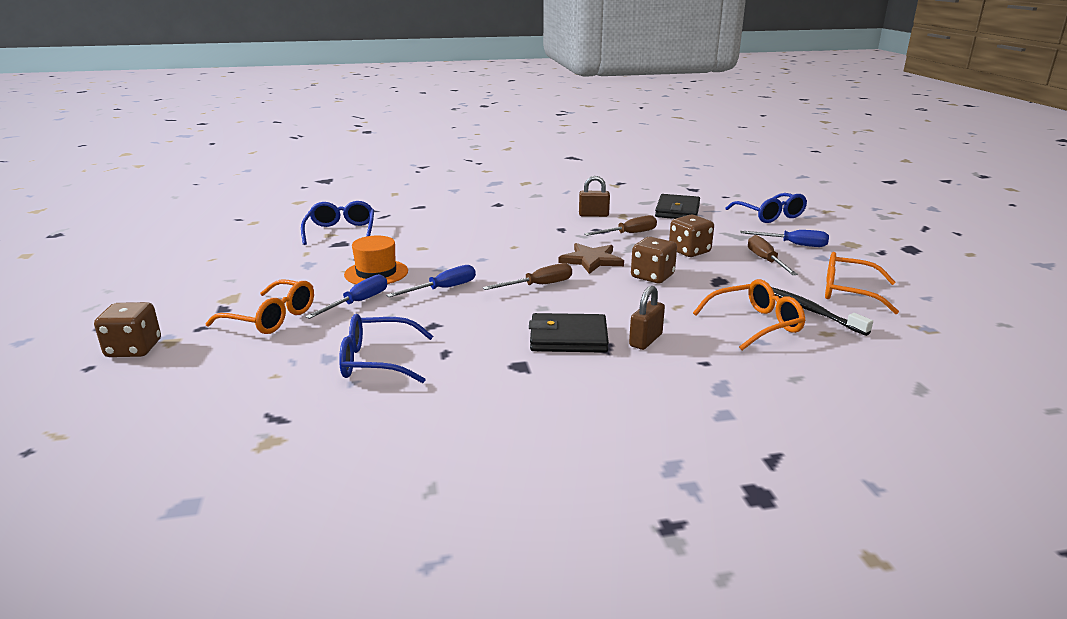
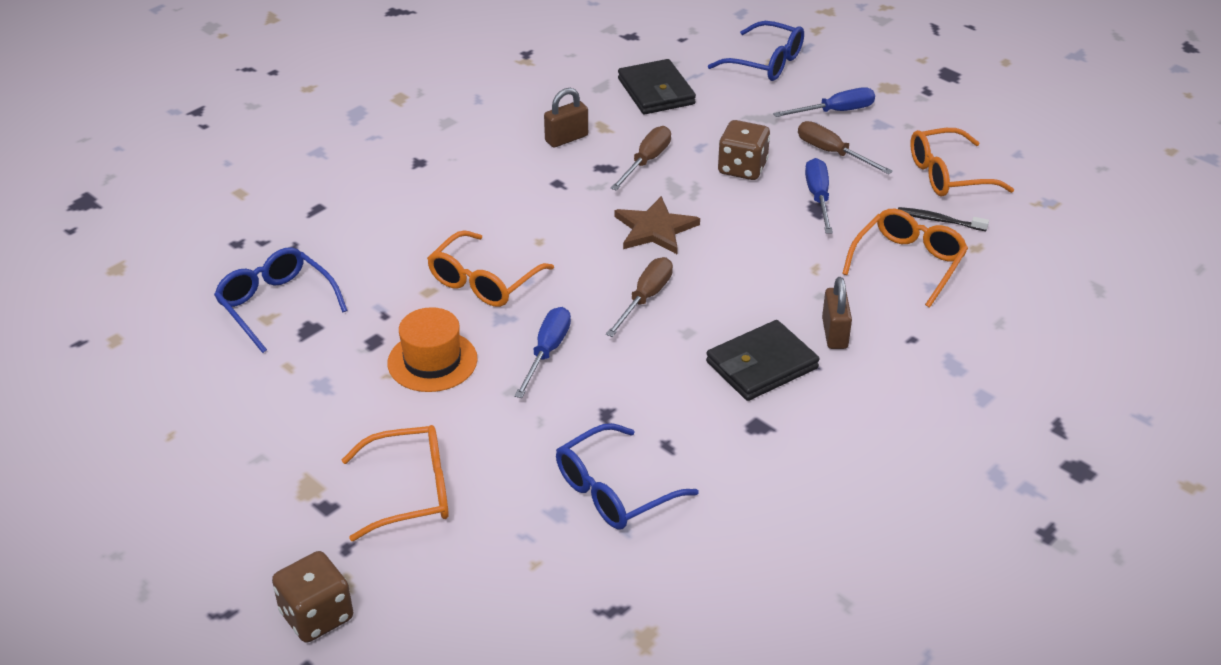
camera: 35 degrees left, 15 degrees up
blue screwdriver [305,274,387,319] -> blue screwdriver moved to [805,158,833,234]
brown dice [631,237,677,283] -> none
black toothbrush [771,287,873,336] -> black toothbrush [898,207,989,231], size x0.66
none -> orange glasses [427,230,554,307]

